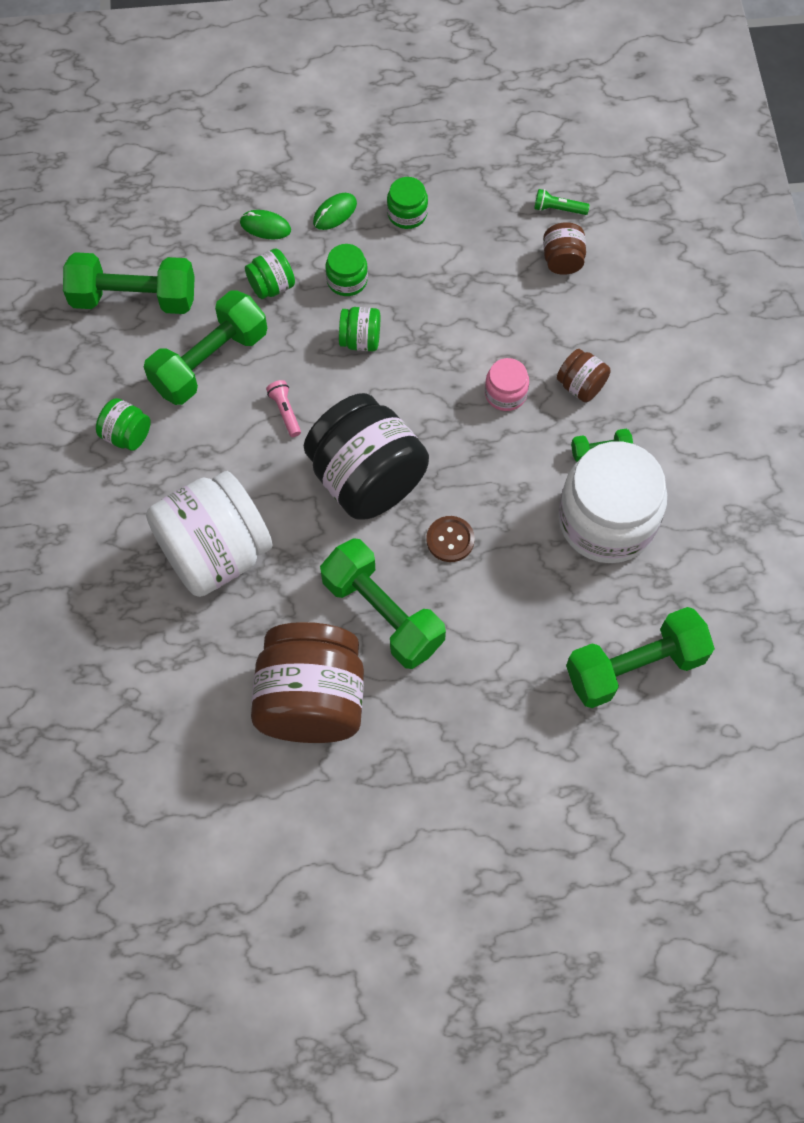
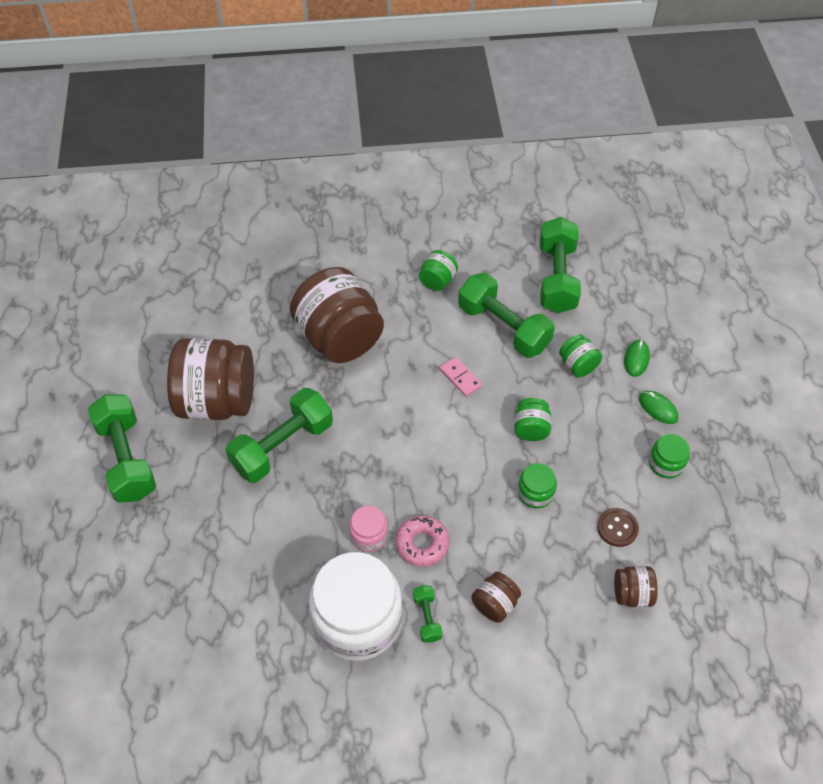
camera: 90 degrees right, 10 degrees down
white jar [146,471,273,597] -> brown jar [290,267,384,363]
pink flashlight [266,380,301,437] -> pink domino [440,357,482,397]
black jar [304,393,429,520] -> none
green jar [326,244,368,296] -> green jar moved to [518,463,557,508]
brown button [426,516,475,562] -> brown button moved to [597,508,639,547]
pink jar [485,358,529,411] -> pink jar moved to [349,506,388,552]
green flashlight [534,189,590,215] -> none
green dumbbell [566,607,715,708] -> green dumbbell moved to [88,394,156,503]
none -> pink donut [395,515,449,567]

